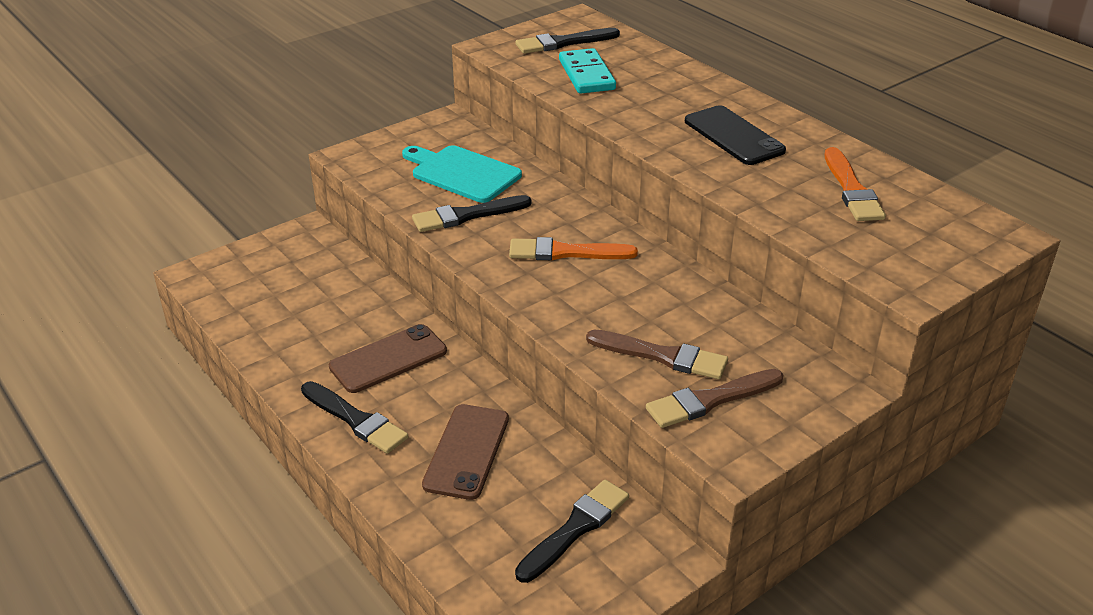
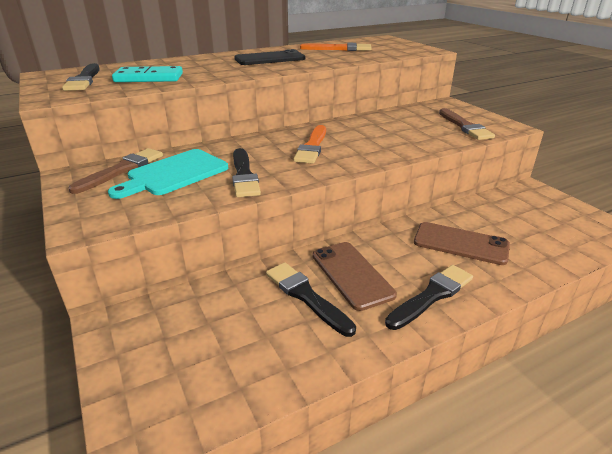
camera: 80 degrees left, 5 degrees down
black brush [515,480,629,583] -> black brush moved to [266,262,356,337]
brown brush [586,330,728,379] -> brown brush moved to [68,148,163,194]

